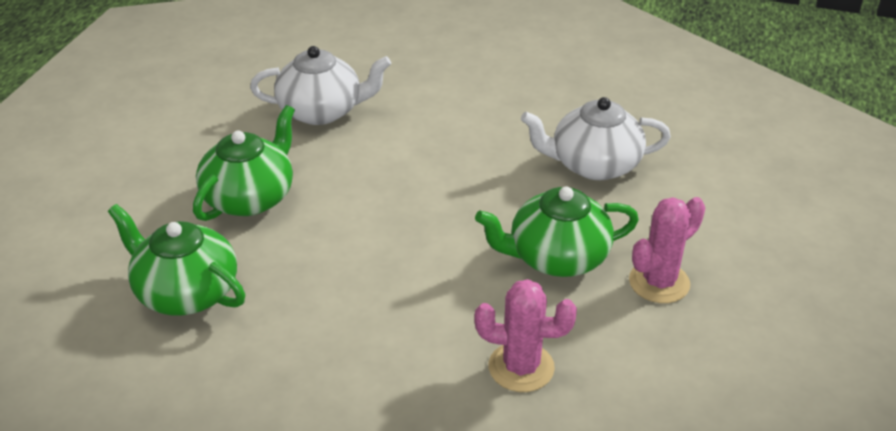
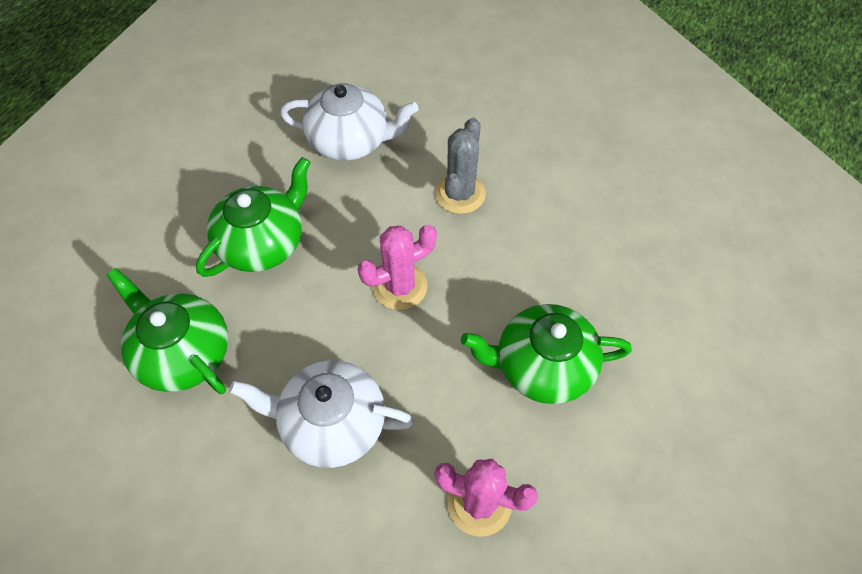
camera: 10 degrees right, 20 degrees up
white teapot [521,97,671,180] -> white teapot moved to [229,360,414,468]
pink cactus [629,197,705,303] -> pink cactus moved to [357,225,437,310]
none -> grey cactus [435,118,486,214]

